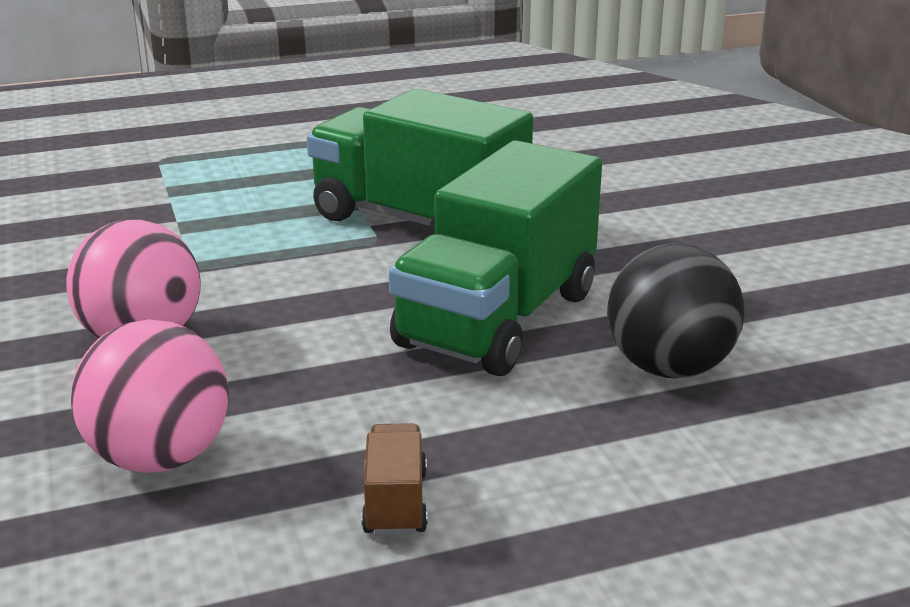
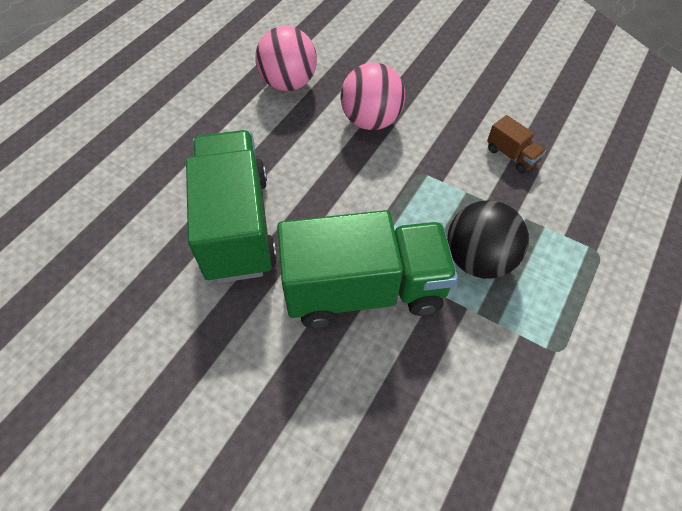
camera: 140 degrees right, 30 degrees up
brown truck [361,423,428,536] -> brown truck moved to [487,115,546,173]
black ball [607,243,745,378] -> black ball moved to [447,200,529,279]

